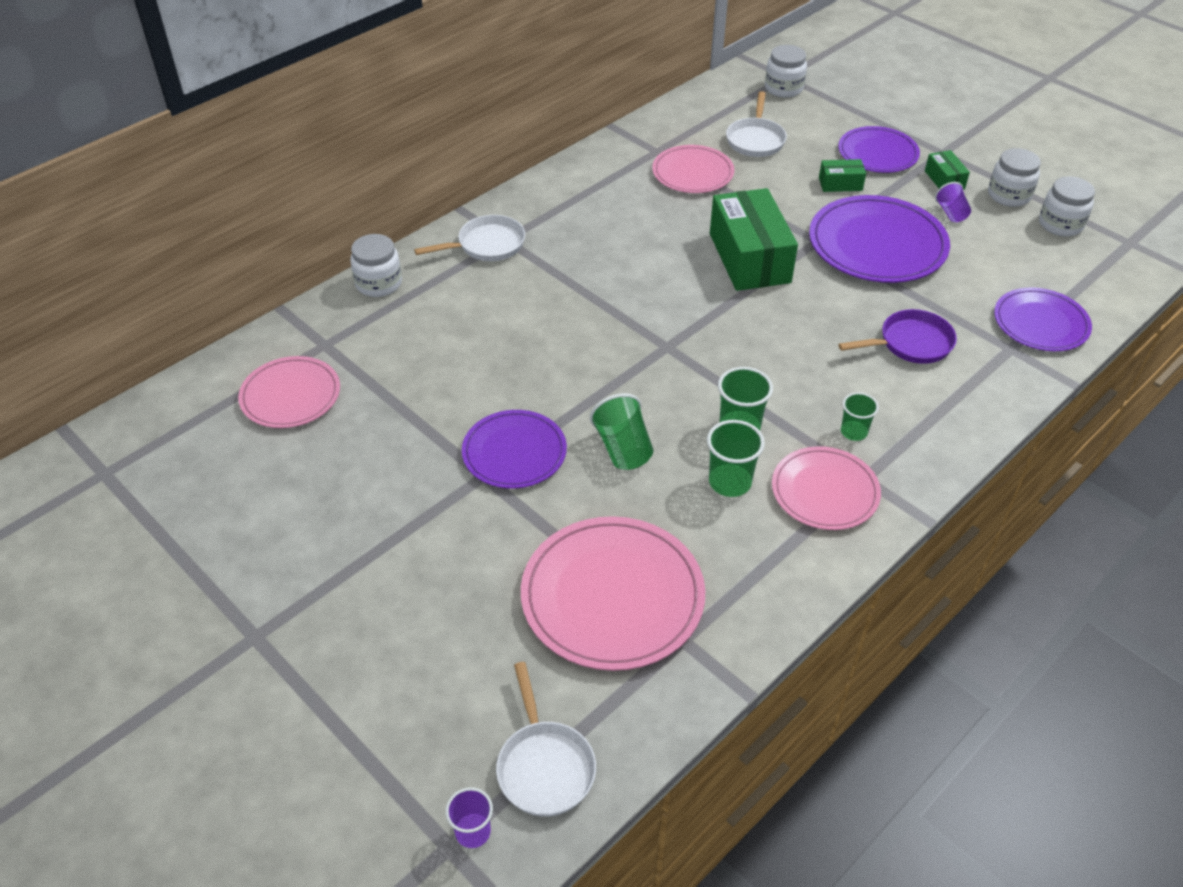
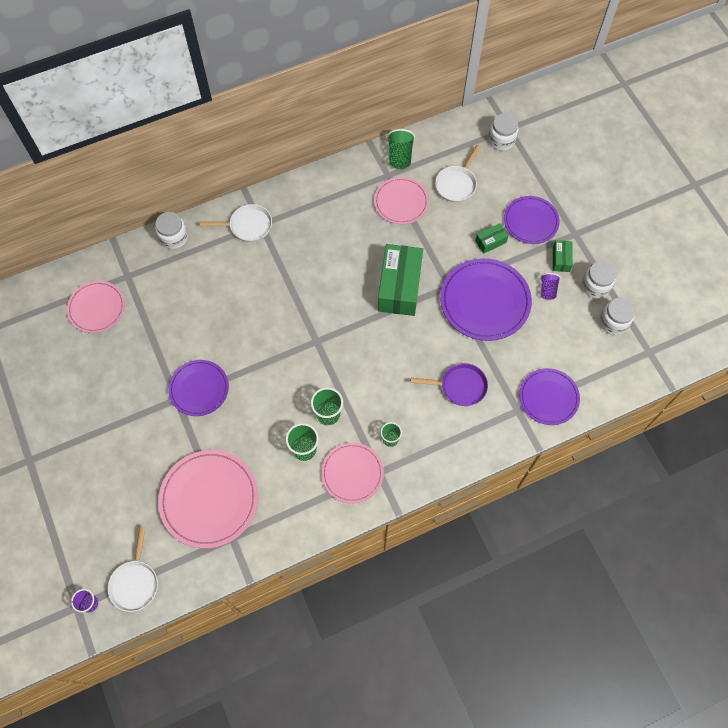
camera: 20 degrees right, 20 degrees up
green cup [590,393,654,470] -> green cup moved to [387,129,415,169]
green box [819,159,866,192] -> green box turned 45 degrees counterclockwise [475,223,508,254]

